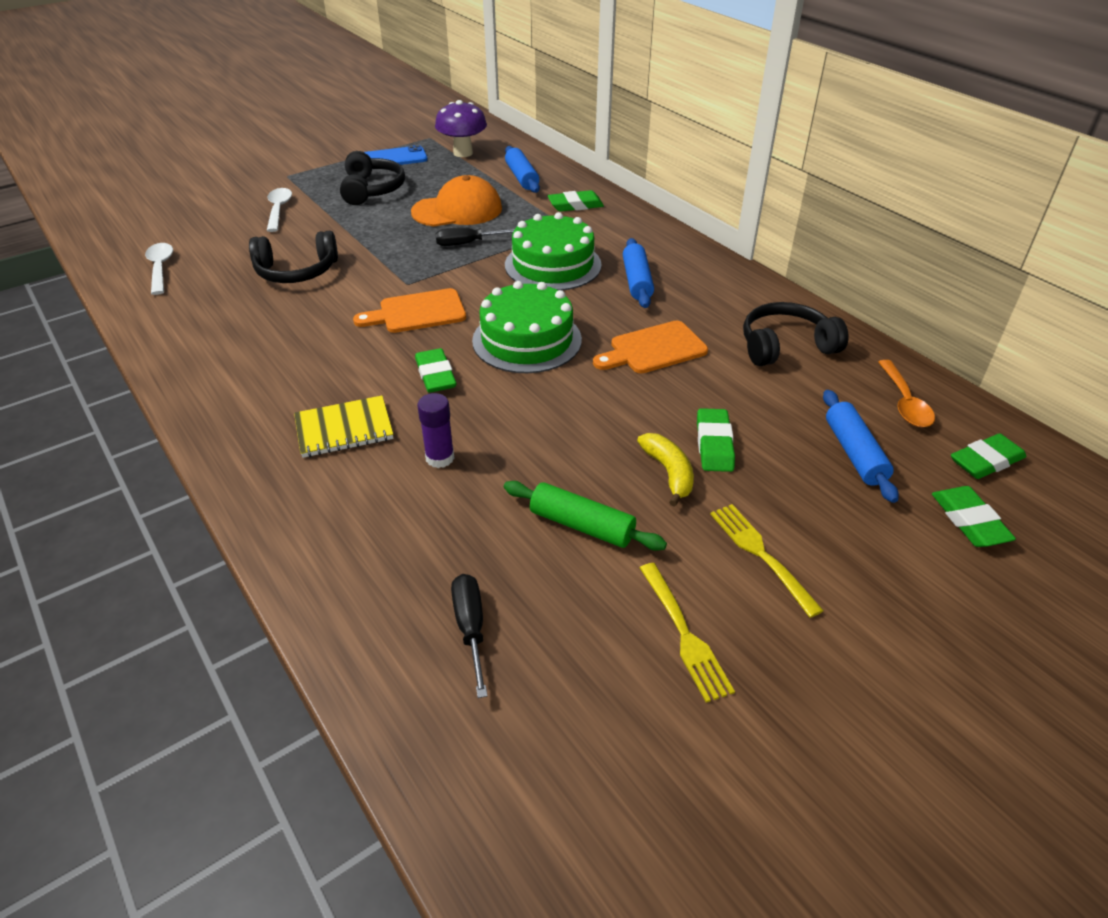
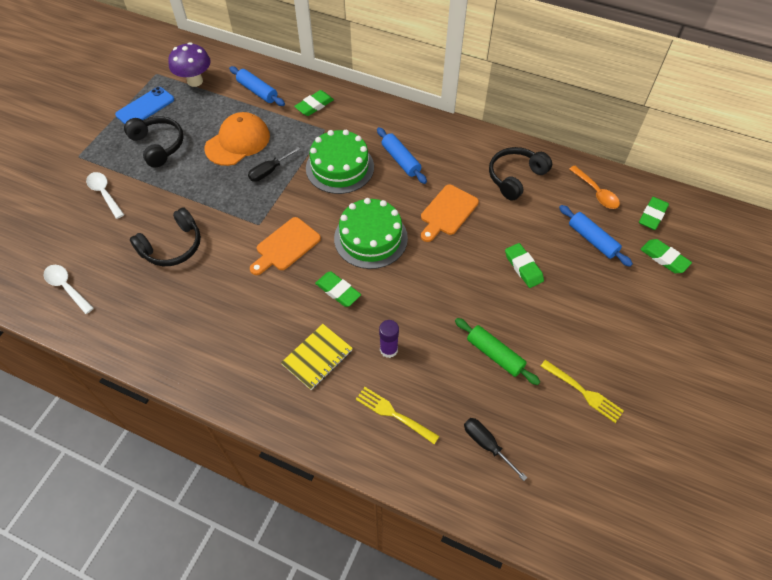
camera: 30 degrees left, 15 degrees up
green rolling pin [504,481,667,551] -> green rolling pin turned 45 degrees clockwise [455,318,540,385]
yellow banana [637,433,694,507] -> none
yellow fork [710,504,824,618] -> yellow fork moved to [356,387,439,444]

